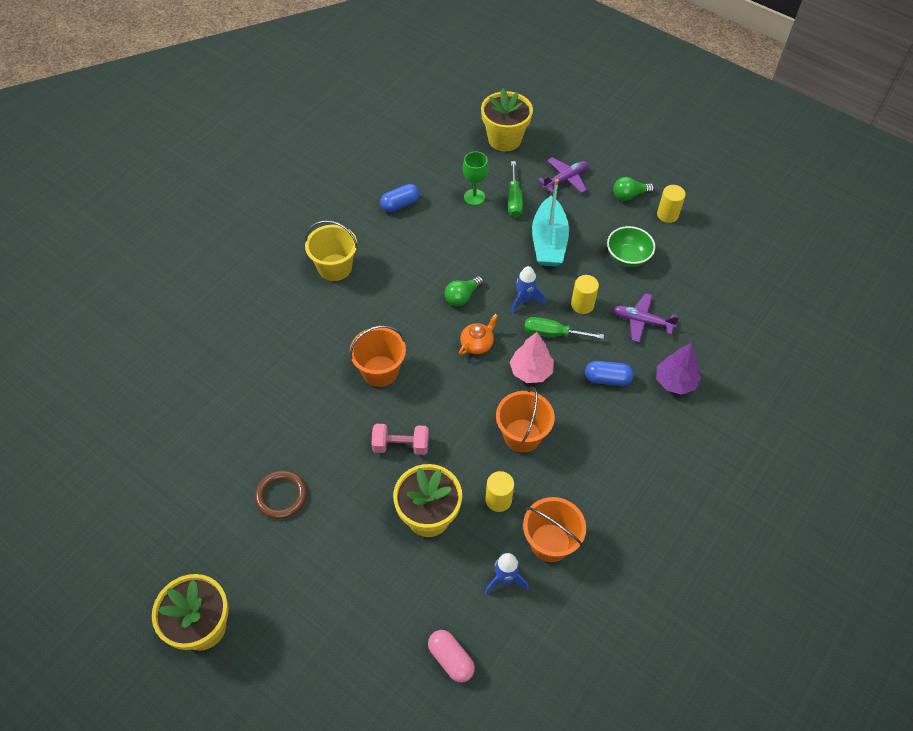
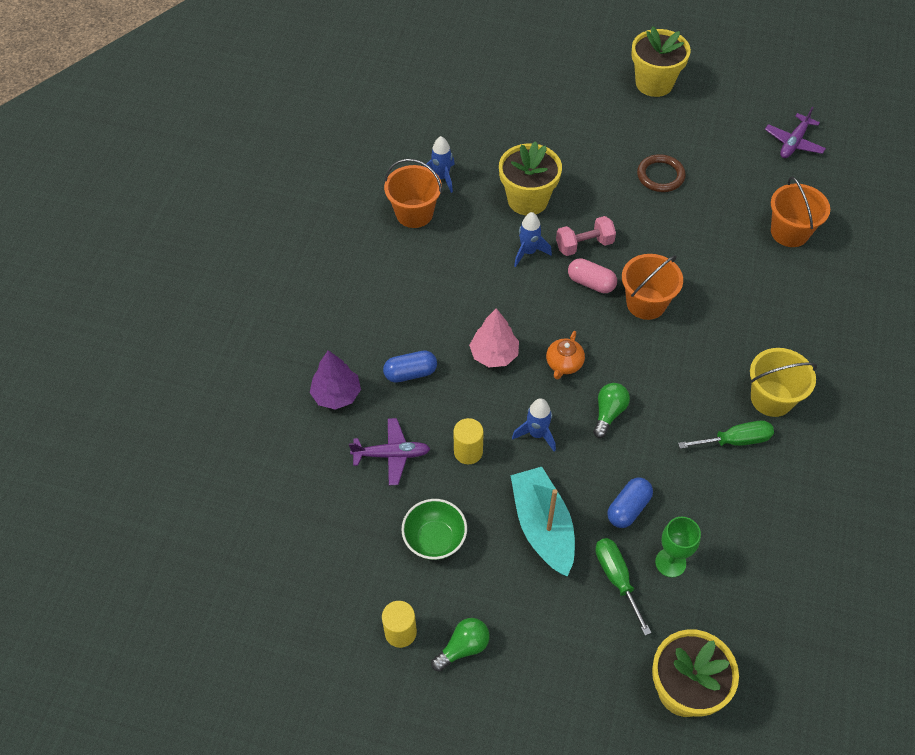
camera: 160 degrees right, 0 degrees up
blue capsule [380,184,420,213] -> blue capsule moved to [607,478,653,528]
pink capsule [428,630,475,683] -> pink capsule moved to [568,258,617,293]
yellow cylinder [485,471,514,512] -> none
orange bucket [496,387,555,453] -> orange bucket moved to [771,177,830,247]
green screwdriver [524,317,604,339] -> green screwdriver moved to [678,420,774,449]
purple plane [538,157,588,193] -> purple plane moved to [765,107,826,158]
none -> blue rocket [514,212,552,267]

